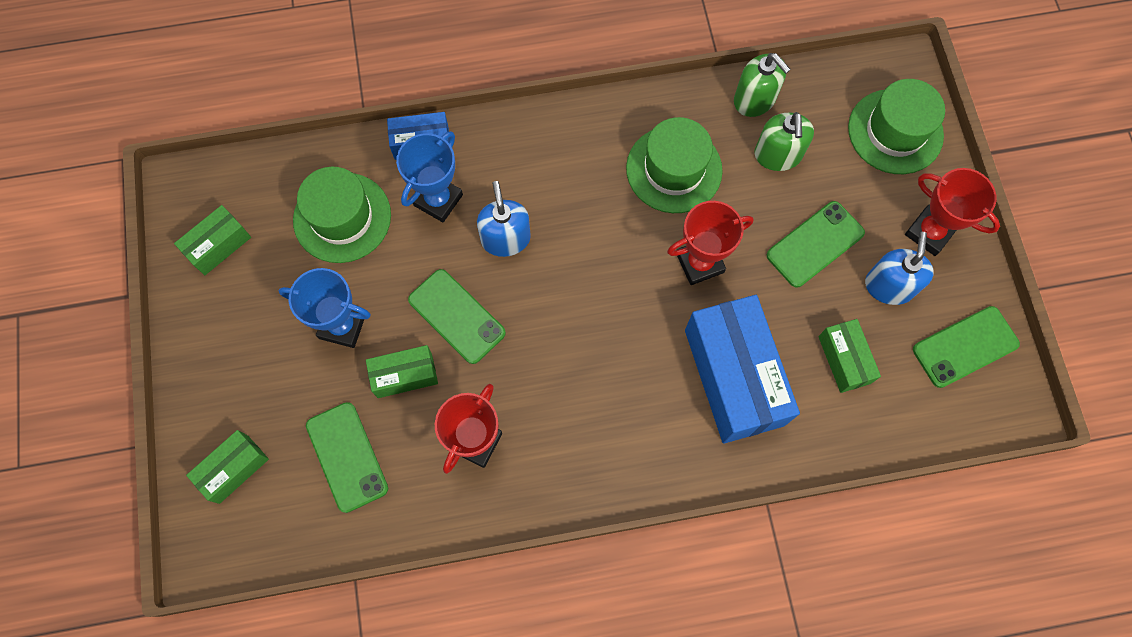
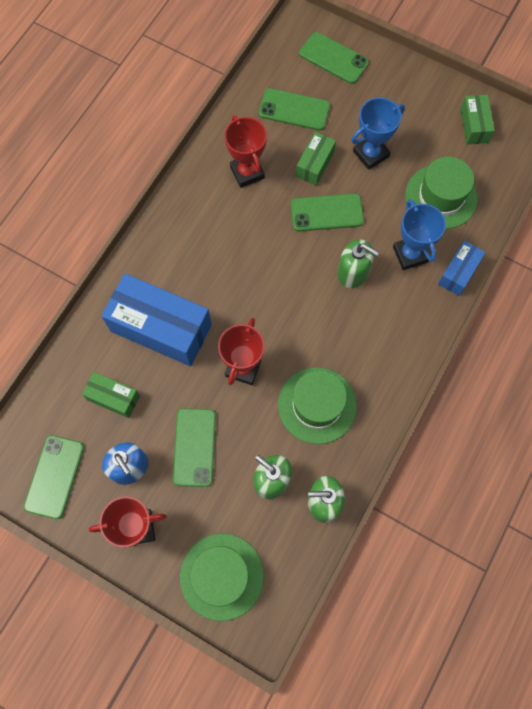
camera: 130 degrees right, 0 degrees up
green box [186,430,269,504] -> green phone [299,32,369,84]
blue soap dispenser [477,181,531,257] -> green soap dispenser [338,239,379,288]

